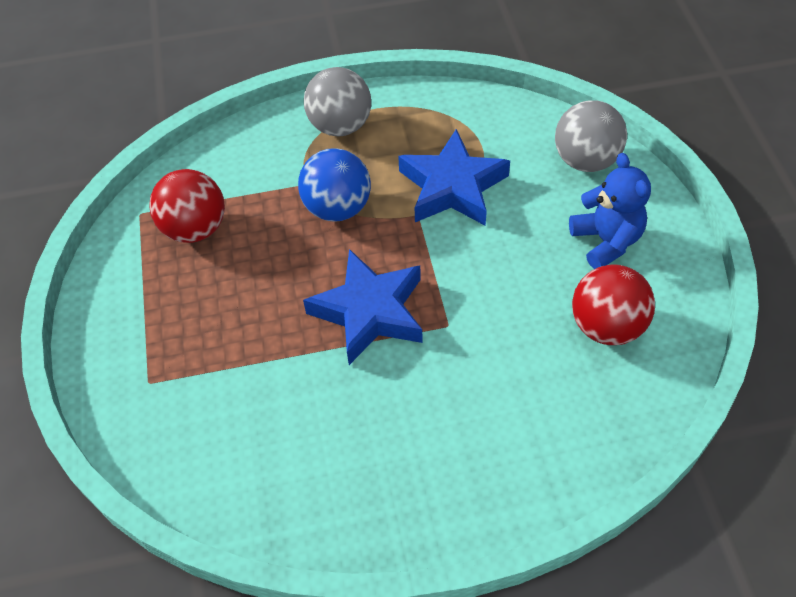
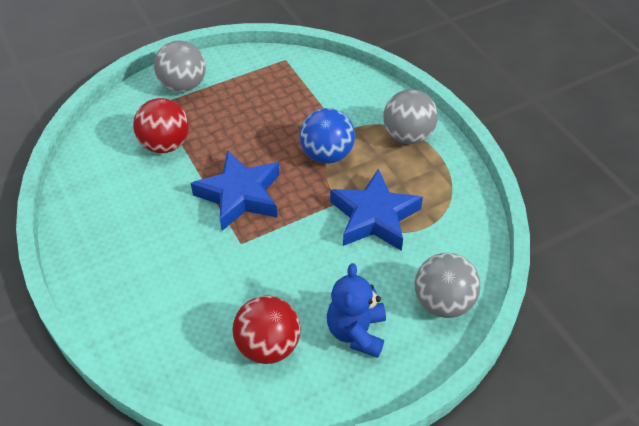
camera: 70 degrees right, 5 degrees down
red ball [149,169,225,243] -> red ball moved to [133,98,189,153]
blue teddy bear [569,153,651,269] -> blue teddy bear turned 135 degrees clockwise [327,263,386,358]
none -> grey ball [154,40,206,92]

